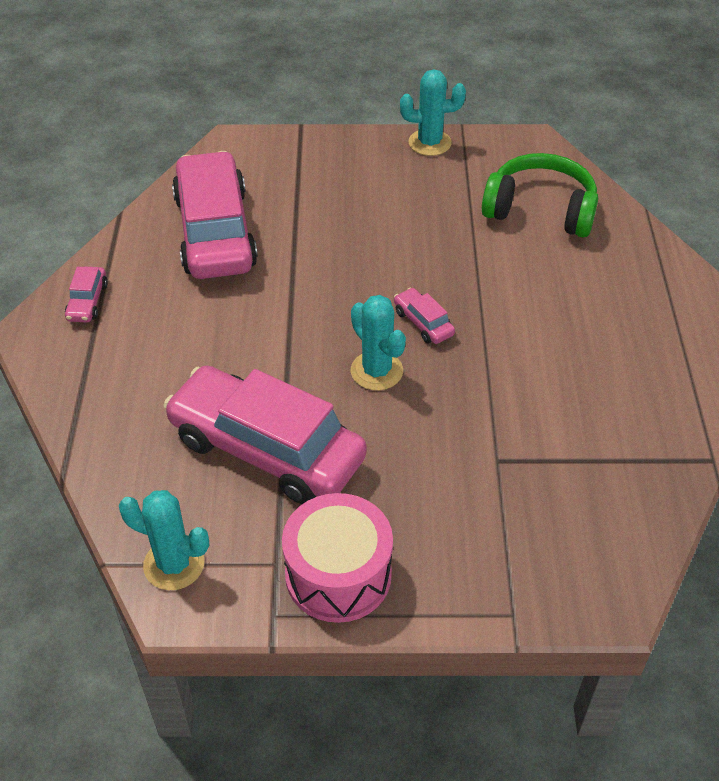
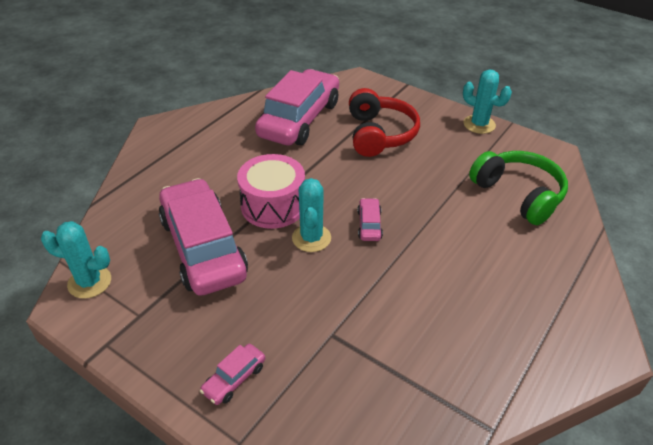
camera: 35 degrees right, 5 degrees down
pink car [65,266,108,322] -> pink car moved to [200,344,265,405]
turquoise cactus [119,490,209,590] -> turquoise cactus turned 45 degrees counterclockwise [41,221,111,299]
pink drum [282,493,393,623] -> pink drum moved to [237,154,305,229]
none -> red headphones [349,88,420,157]

